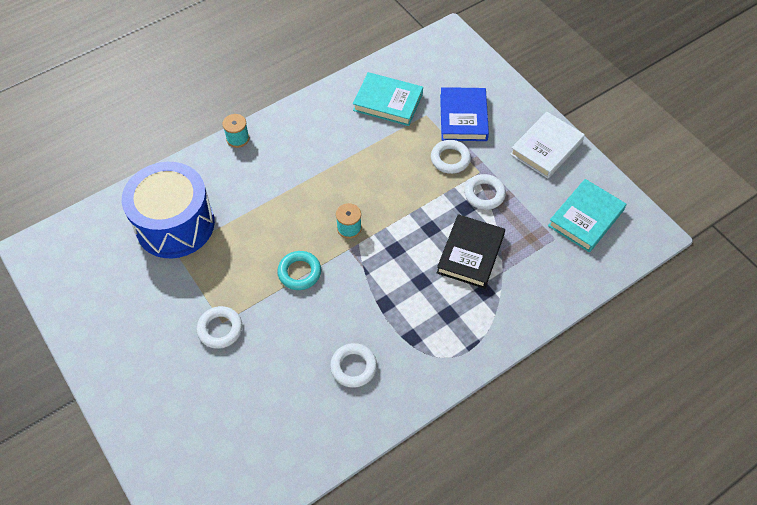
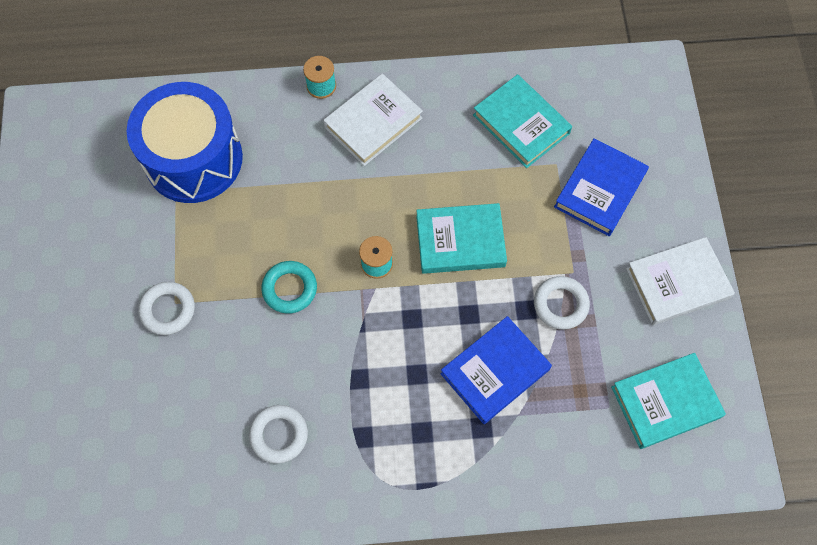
camera: 30 degrees right, 10 degrees up
white ring [431,140,471,174] -> none
black book [436,214,505,289] -> blue book [440,316,552,424]
none -> white book [323,73,423,166]
none -> turquoise book [416,203,507,274]

